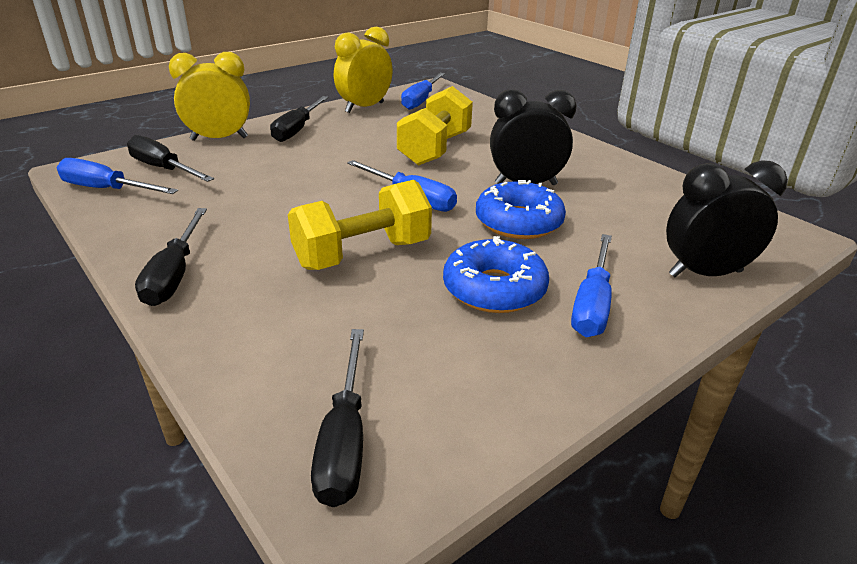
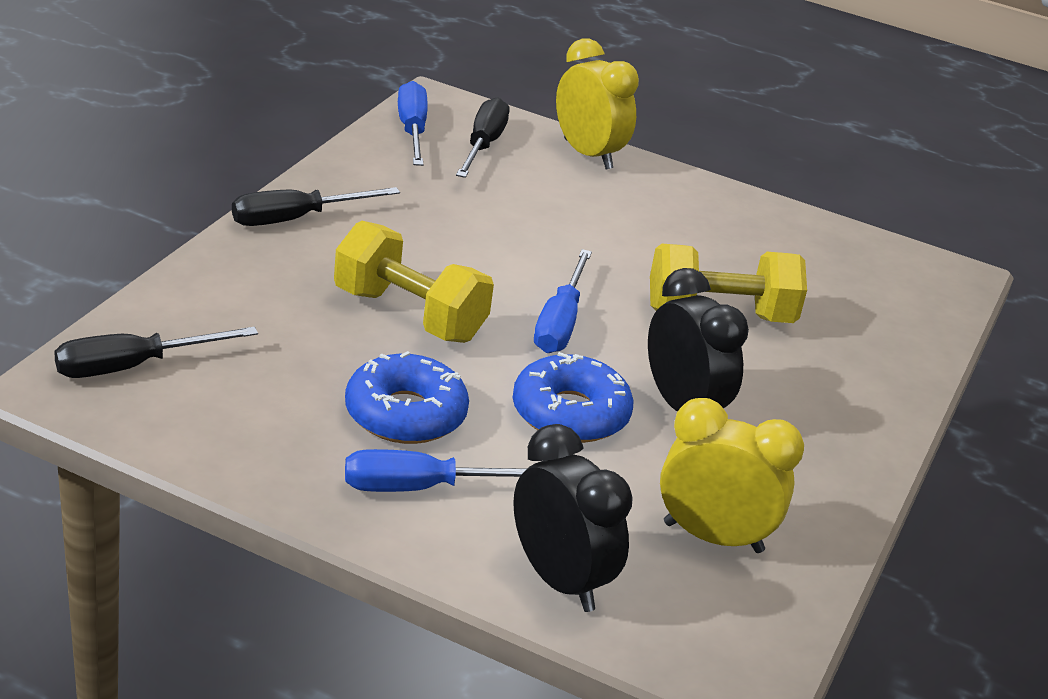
camera: 60 degrees right, 0 degrees up
black screwdriver [270,96,328,142] -> none
yellow clock [334,27,393,113] -> yellow clock moved to [660,398,804,553]
blue screwdriver [401,73,445,110] -> none

